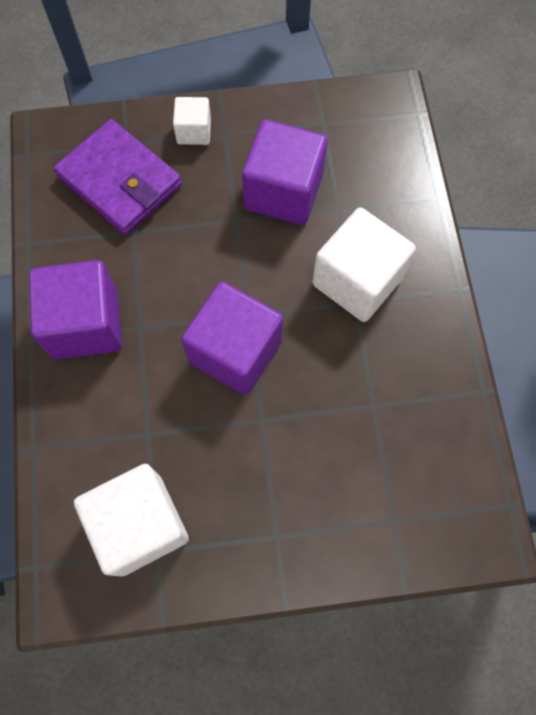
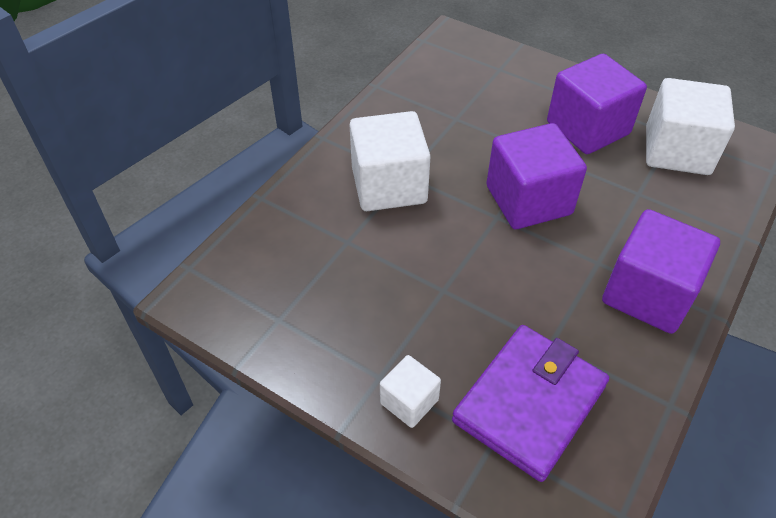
camera: 140 degrees left, 20 degrees down
purple wallet [54,119,182,235] -> purple wallet turned 45 degrees clockwise [452,325,609,482]
purple cube [242,120,327,225] -> purple cube moved to [547,54,647,154]

